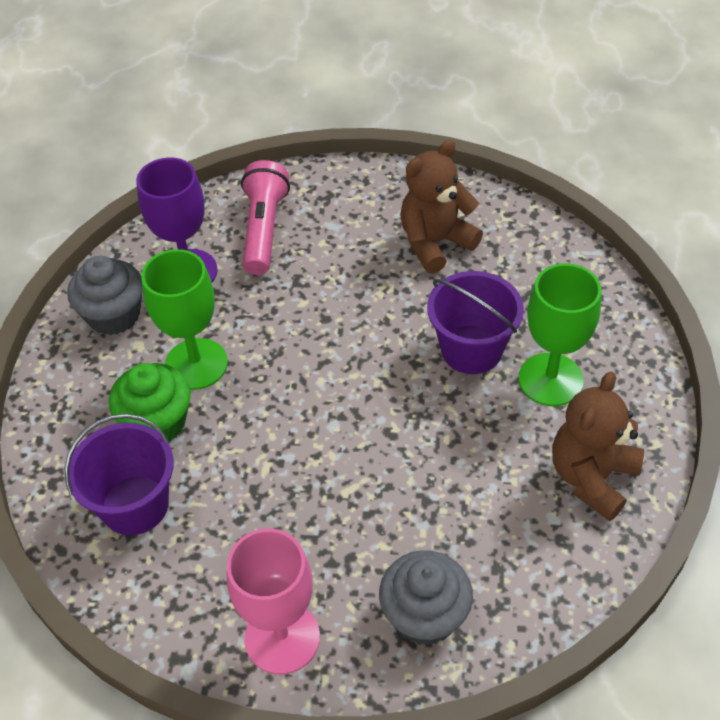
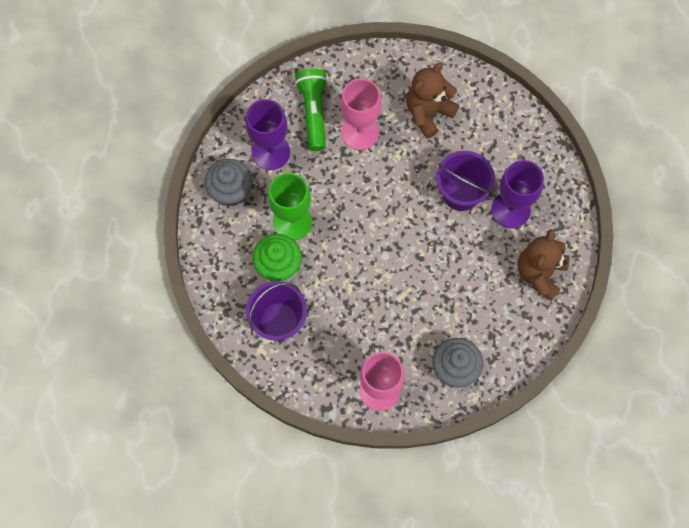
camera: 10 degrees left, 20 degrees up
pink flashlight [241,160,290,275] -> green flashlight [295,69,328,151]
green goblet [518,263,601,406] -> purple goblet [491,160,544,228]
none -> pink goblet [341,78,382,150]

